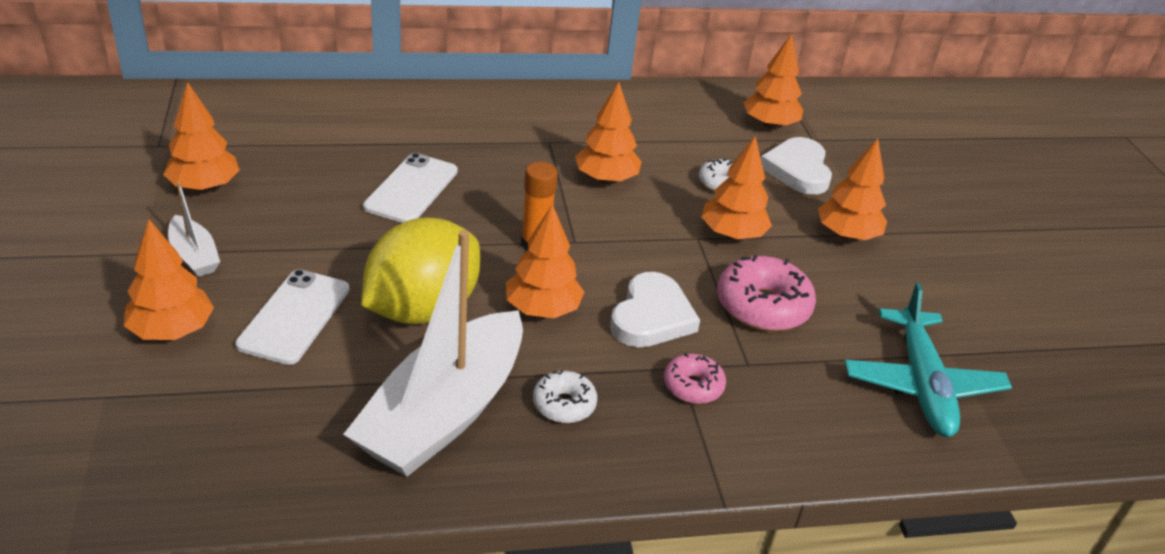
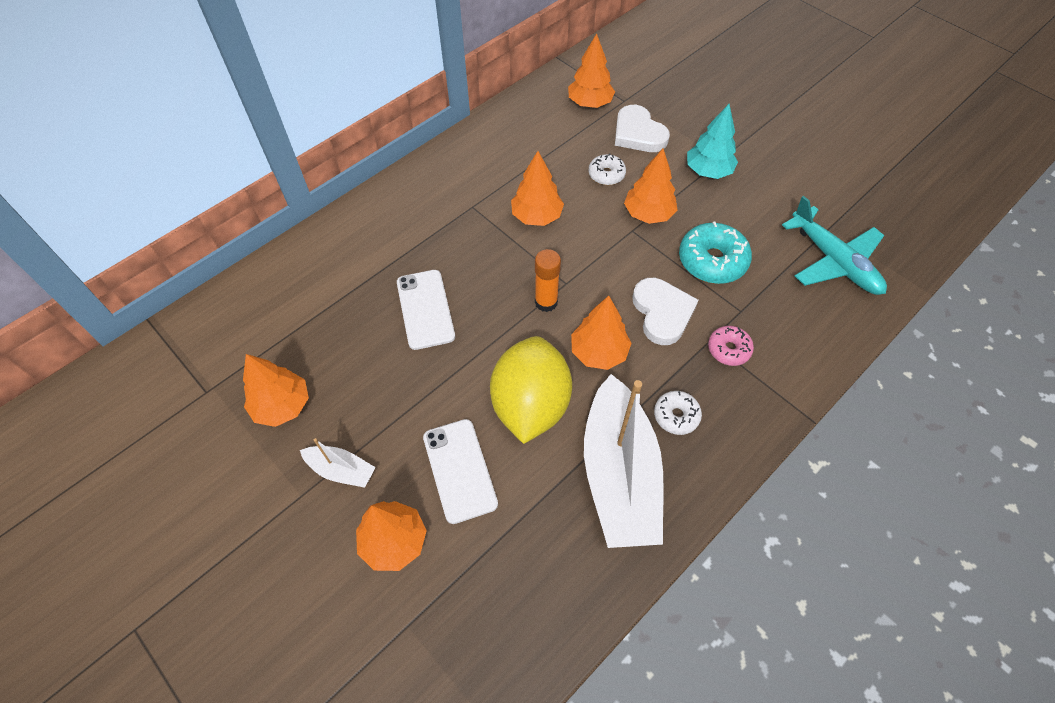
camera: 30 degrees left, 20 degrees up
pink donut [717,255,816,331] -> turquoise donut [679,221,752,284]
orange tree [818,138,887,240] -> turquoise tree [687,104,738,179]

